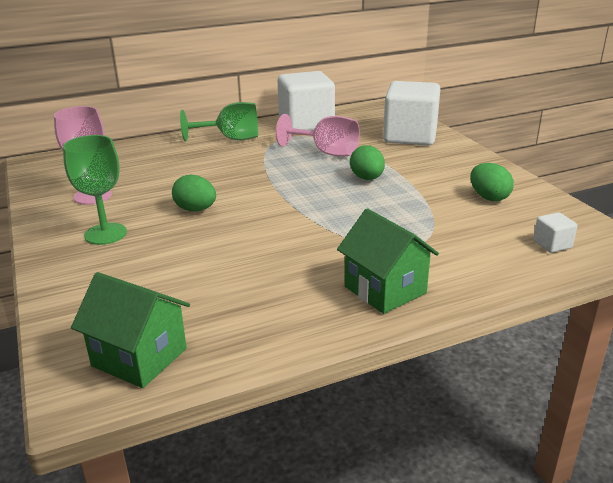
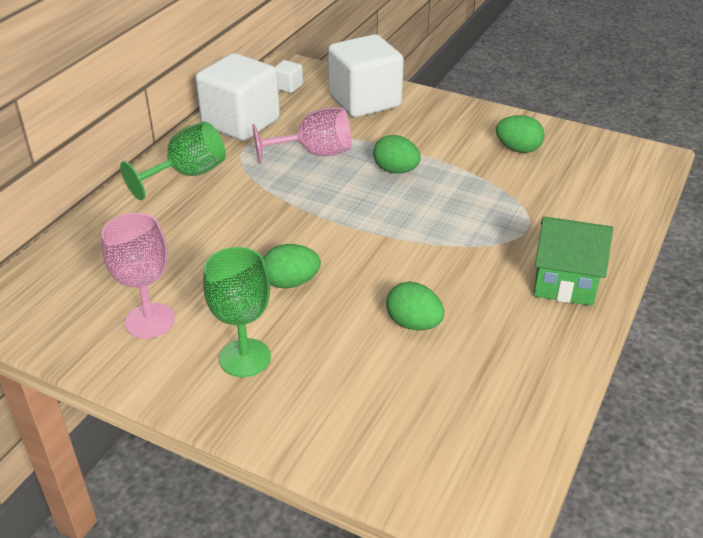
camera: 40 degrees left, 10 degrees up
green house [71,272,190,388] -> none
white cube [533,212,577,253] -> white cube moved to [275,60,303,93]
none -> green egg [386,282,444,330]

